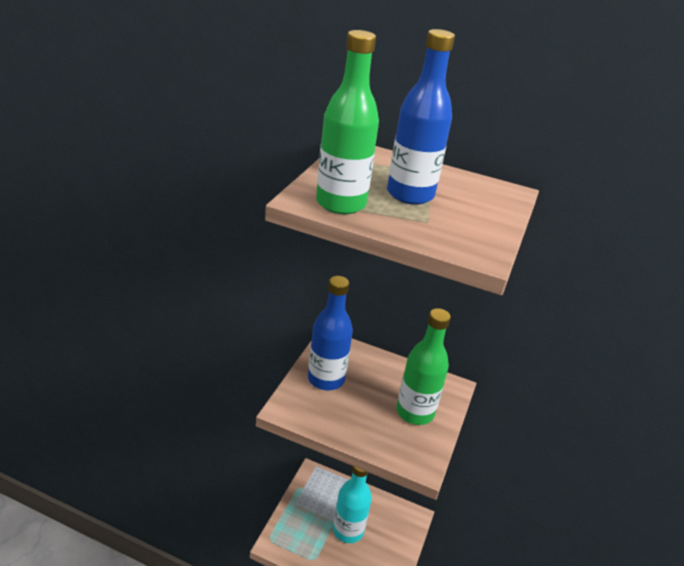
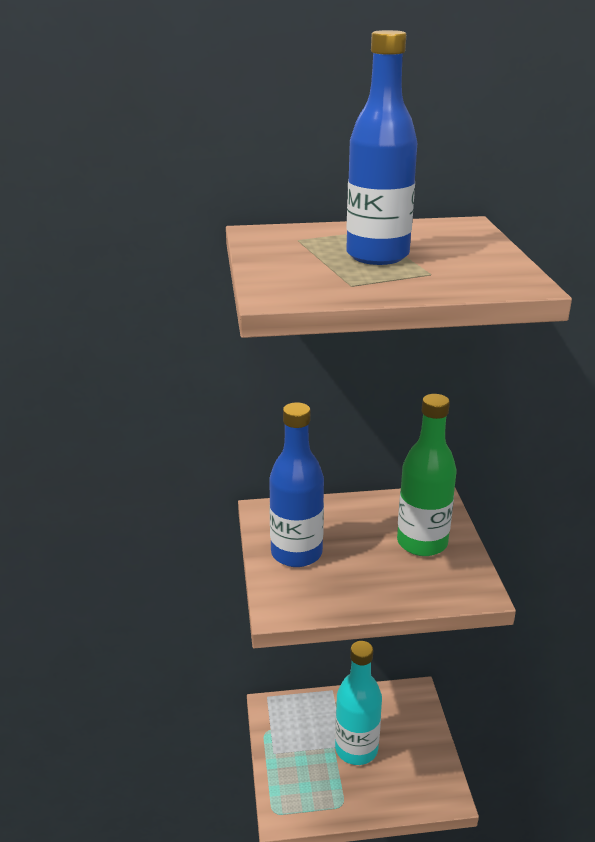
camera: 25 degrees left, 5 degrees down
green bottle [316,30,379,214] -> none

